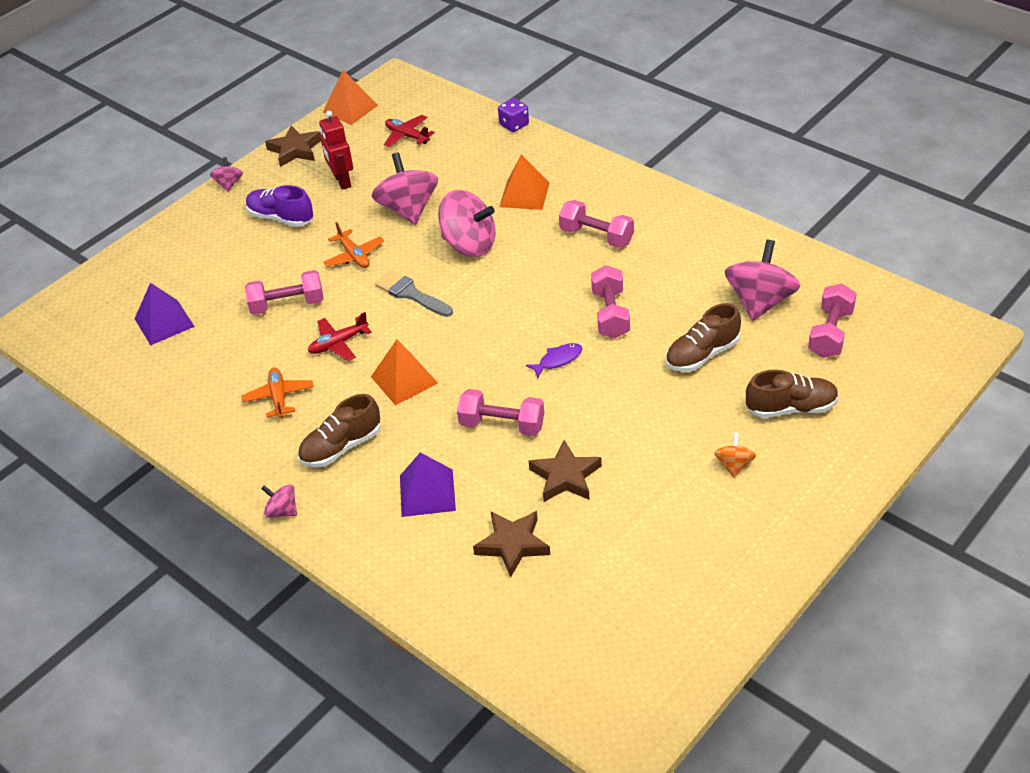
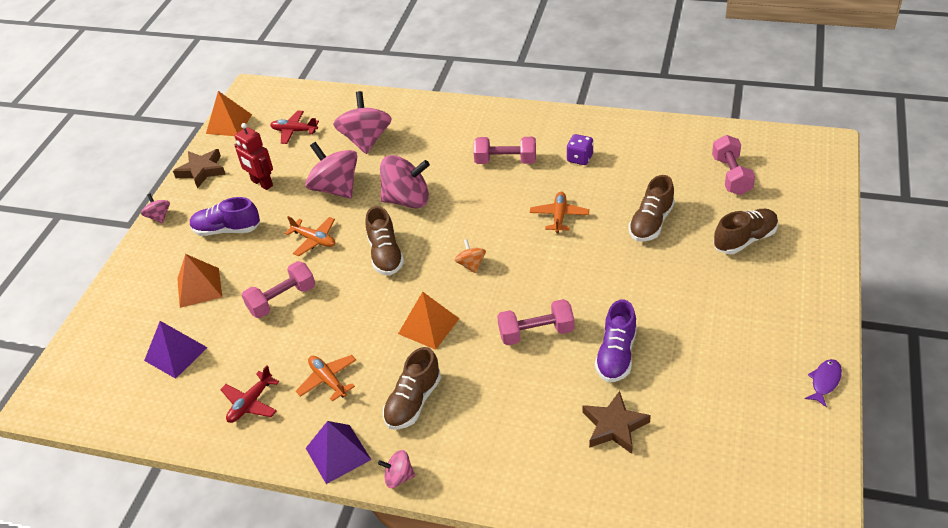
camera: 25 degrees left, 0 degrees up
red plane [308,312,372,361] -> red plane moved to [220,365,279,423]
grey brush [375,271,453,317] -> brown shoe [365,206,404,275]
purple pyramid [400,452,456,517] -> purple pyramid moved to [306,421,371,484]
purple dice [498,98,529,132] -> purple dice moved to [567,134,593,165]
orange pyramid [499,154,549,210] -> orange pyramid moved to [177,254,222,308]
purple fish [526,343,582,378] -> purple fish moved to [805,359,842,408]
brown star [529,440,602,502] -> purple shoe [595,299,637,382]
pink dumbbell [591,265,630,338] -> orange plane [530,192,589,233]
orange spinning top [714,433,756,478] -> orange spinning top moved to [455,239,486,273]
pink spinning top [725,240,800,321] -> pink spinning top moved to [333,91,392,154]

